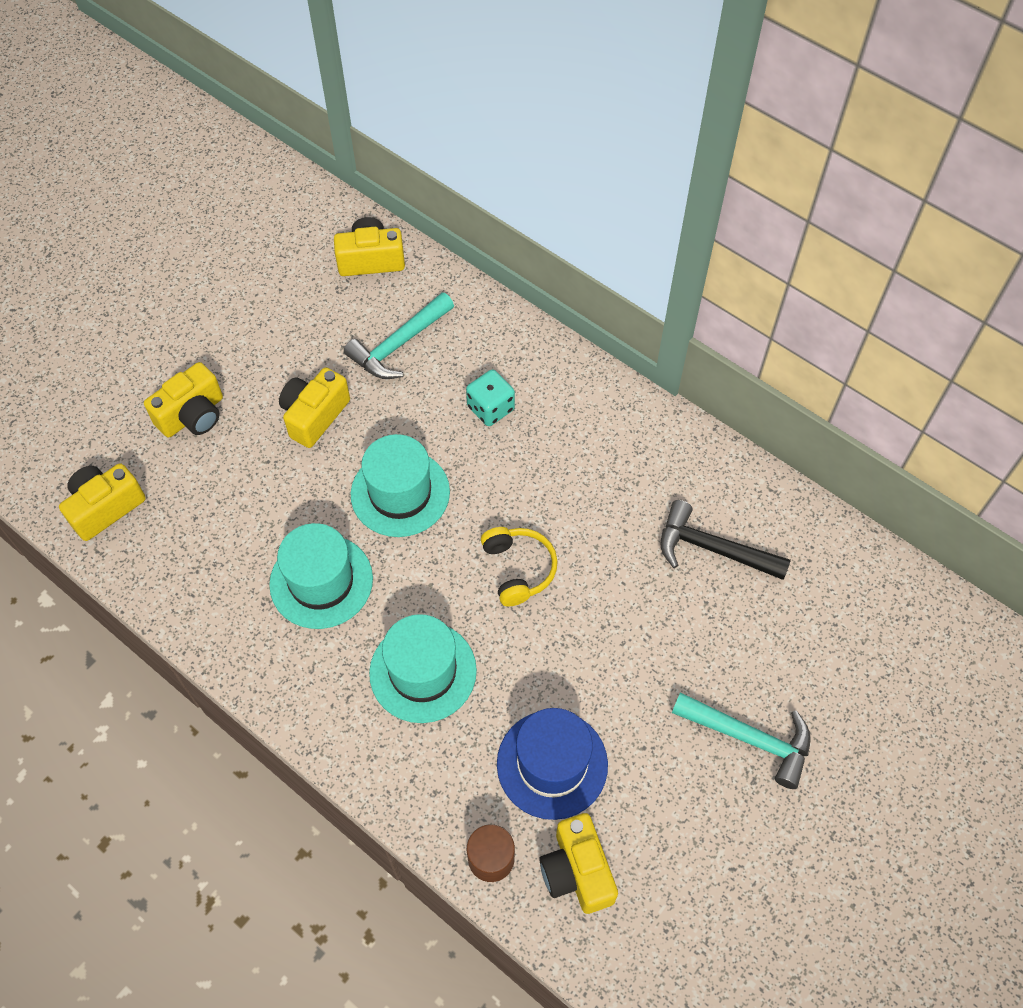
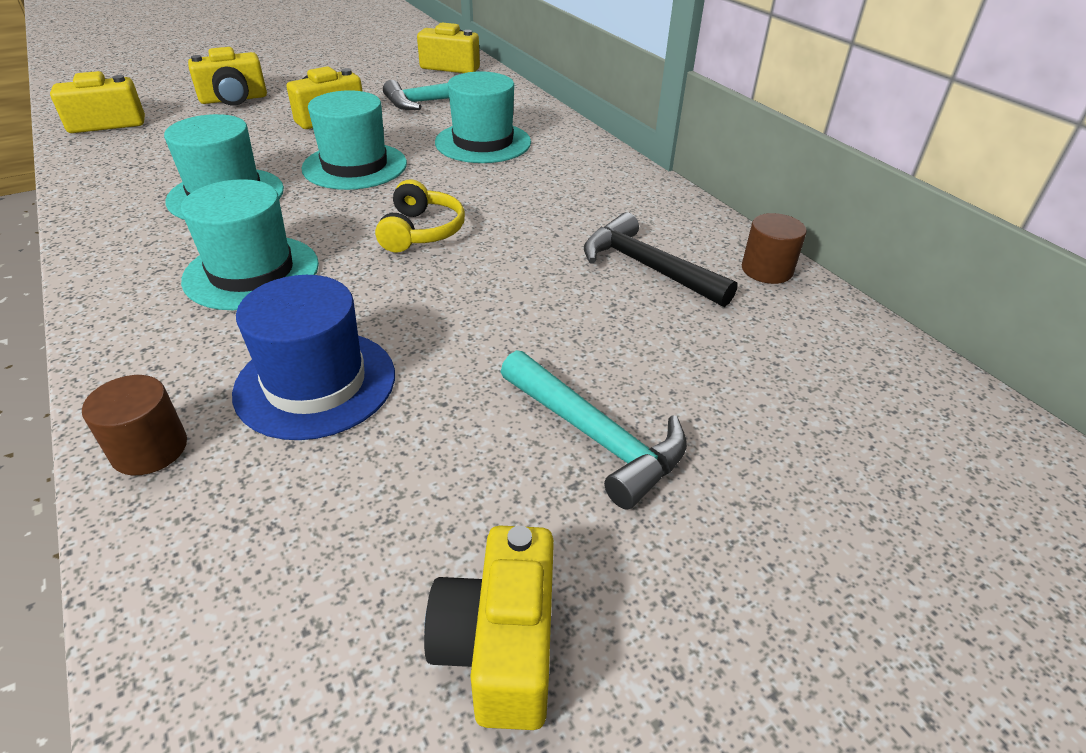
camera: 20 degrees right, 20 degrees down
turquoise dice [466,370,515,426] -> turquoise hat [435,71,531,163]
yellow camera [539,813,618,914] -> yellow camera moved to [424,526,554,730]
none -> brown cylinder [742,213,807,284]

